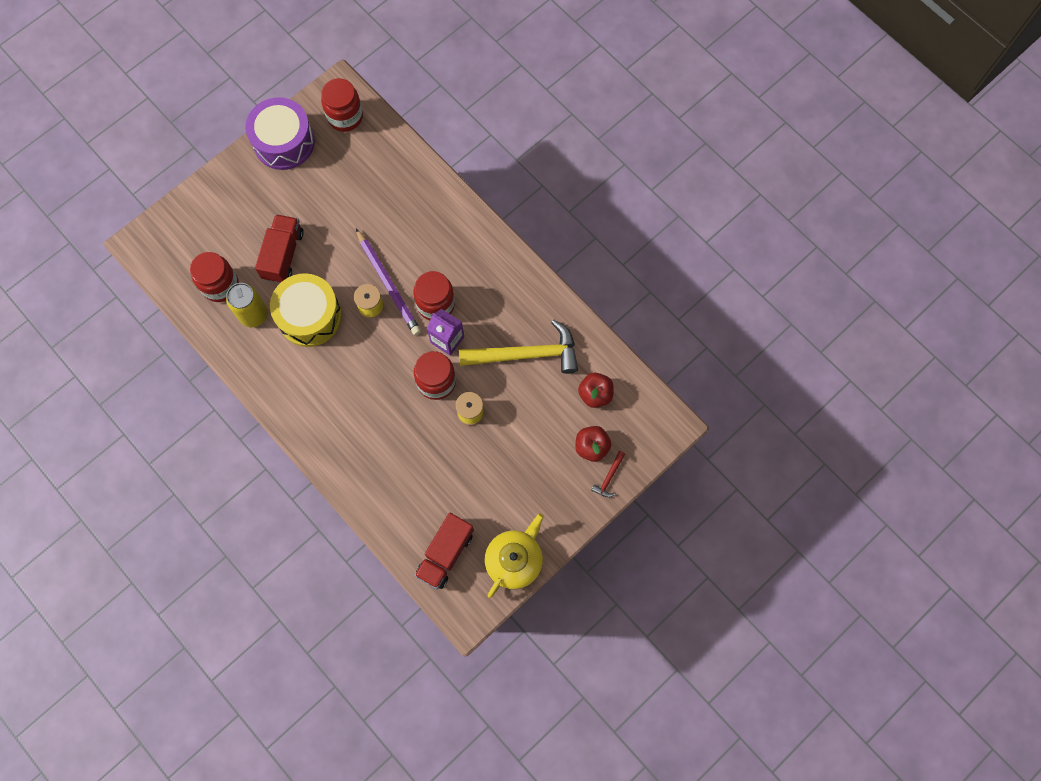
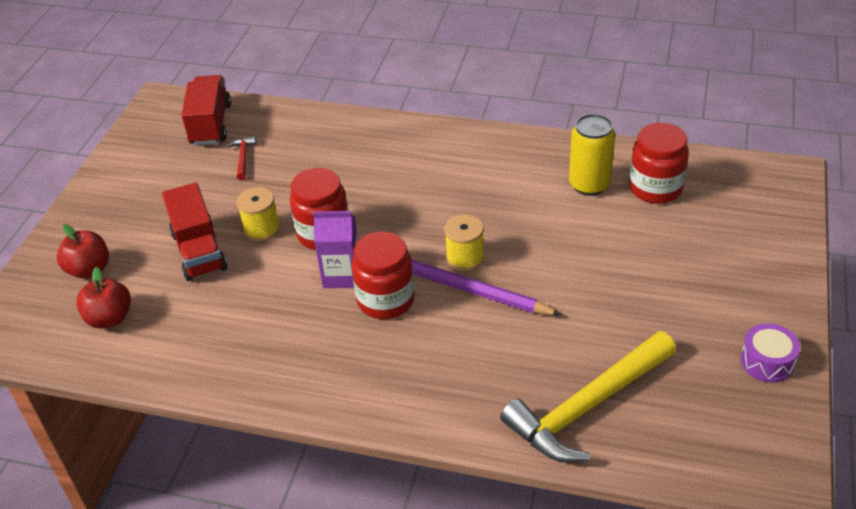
camera: 150 degrees right, 30 degrees down
purple drum [245,97,315,170] -> purple drum [740,323,800,383], size x0.50
red truck [255,214,304,283] -> red truck moved to [162,183,227,281]
yellow drum [270,273,342,347] -> none
red jar [321,78,363,132] -> none
yellow hammer [459,320,578,374] -> yellow hammer moved to [500,331,676,462]
yellow teapot [485,513,544,598] -> none
red hammer [591,451,625,497] -> red hammer moved to [227,136,257,180]

